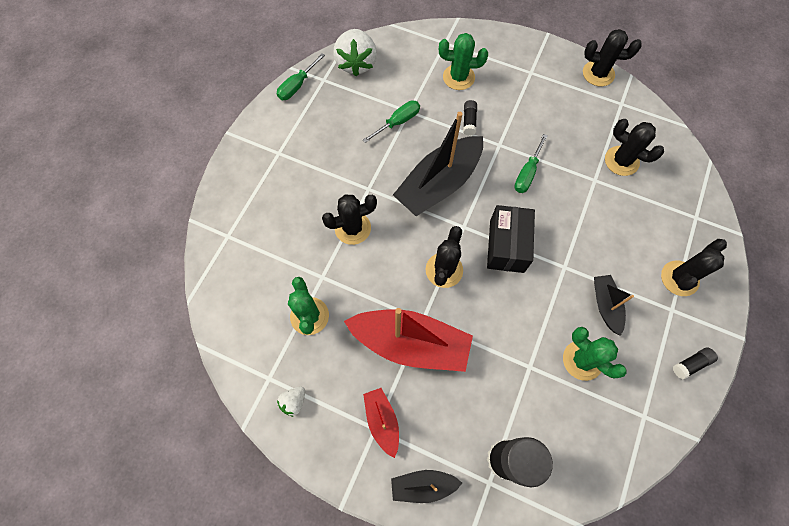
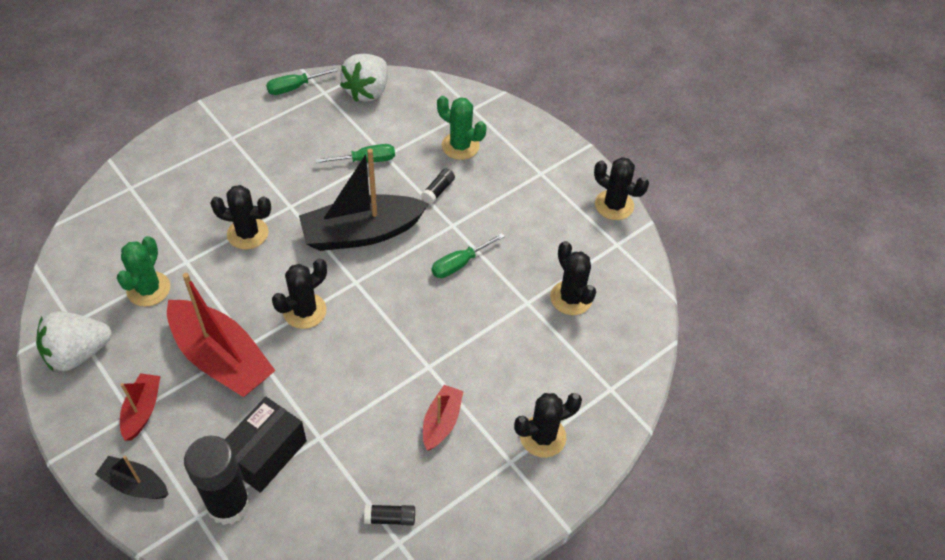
camera: 25 degrees right, 15 degrees down
white strawberry [277,386,305,417] -> white strawberry [36,311,112,371], size x2.10
black box [487,205,535,273] -> black box moved to [225,397,307,493]
green cactus [563,327,627,381] -> none
black boat [594,275,634,336] -> red boat [423,385,464,450]
black glue stick [673,347,718,380] -> black glue stick moved to [364,504,415,526]

